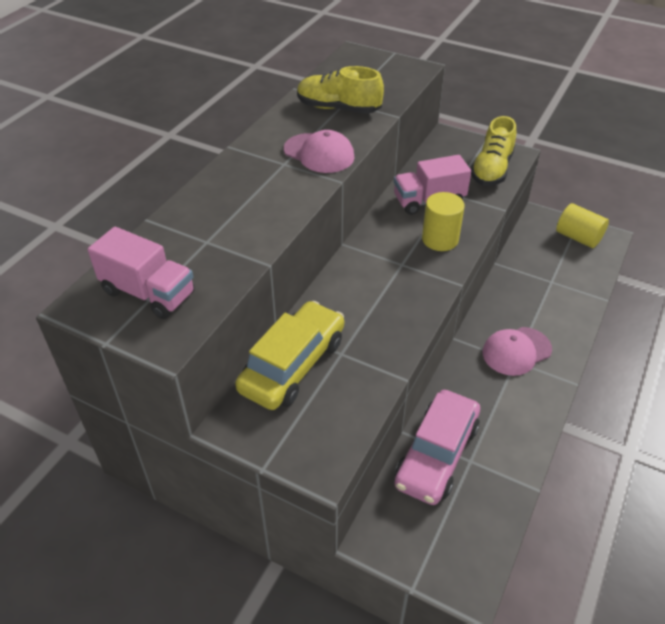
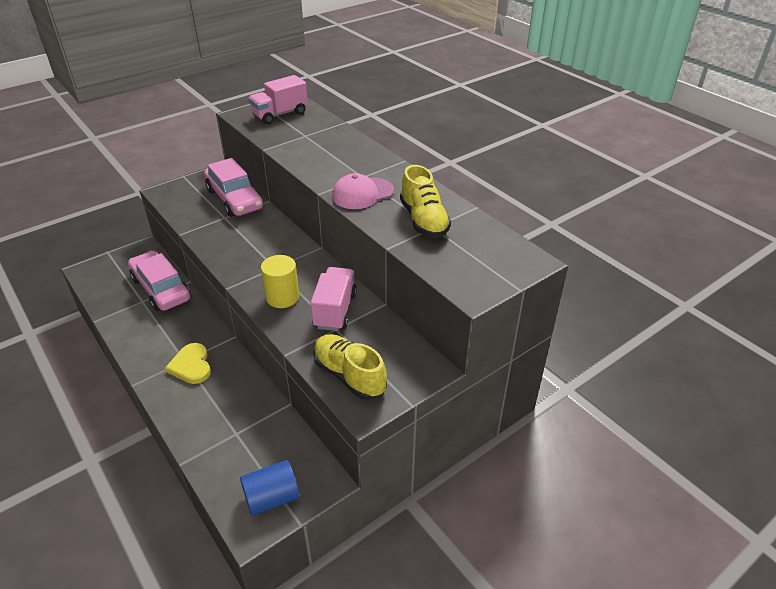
camera: 115 degrees right, 5 degrees down
yellow car [235,301,344,410] -> pink car [204,158,263,217]
yellow shoe [297,66,384,114] -> yellow shoe turned 120 degrees clockwise [400,165,451,238]
pink cap [483,327,552,376] -> yellow heart [165,343,211,384]
yellow cylinder [556,203,609,248] -> blue cylinder [240,460,299,516]

